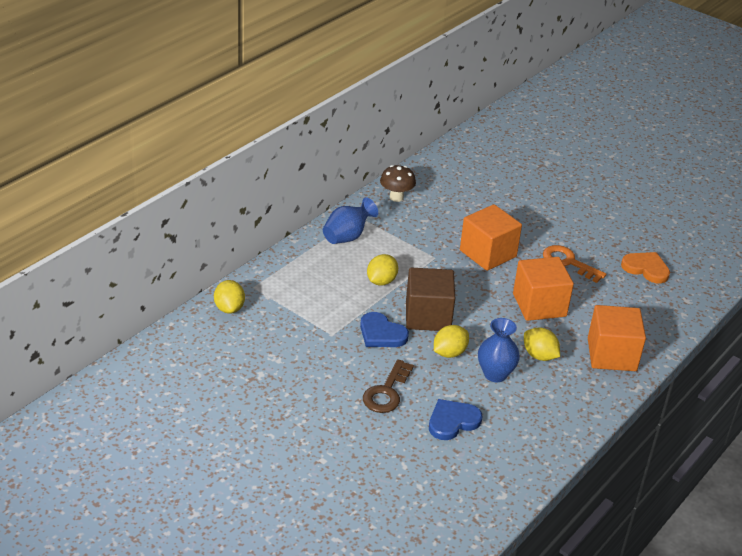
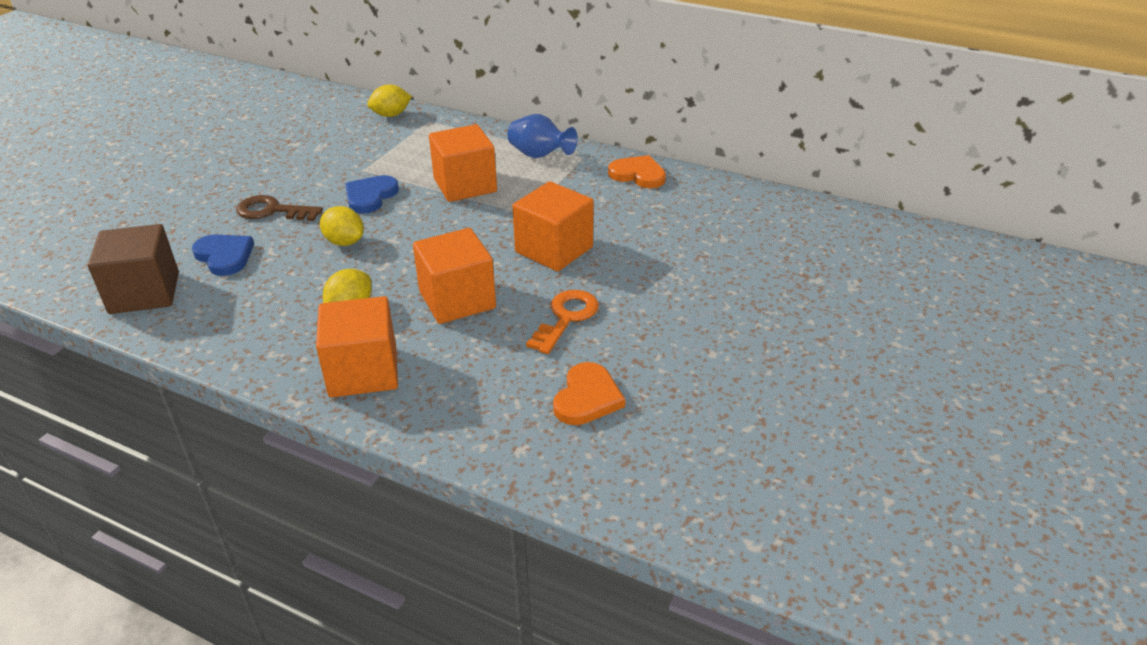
camera: 80 degrees right, 0 degrees up
yellow lemon [367,254,398,286] -> orange cube [429,124,497,202]
brown mushroom [380,165,416,202] -> orange heart [608,155,666,188]
brown cube [406,268,455,331] -> brown cube moved to [88,224,179,314]
blue vase [478,318,520,382] -> none

